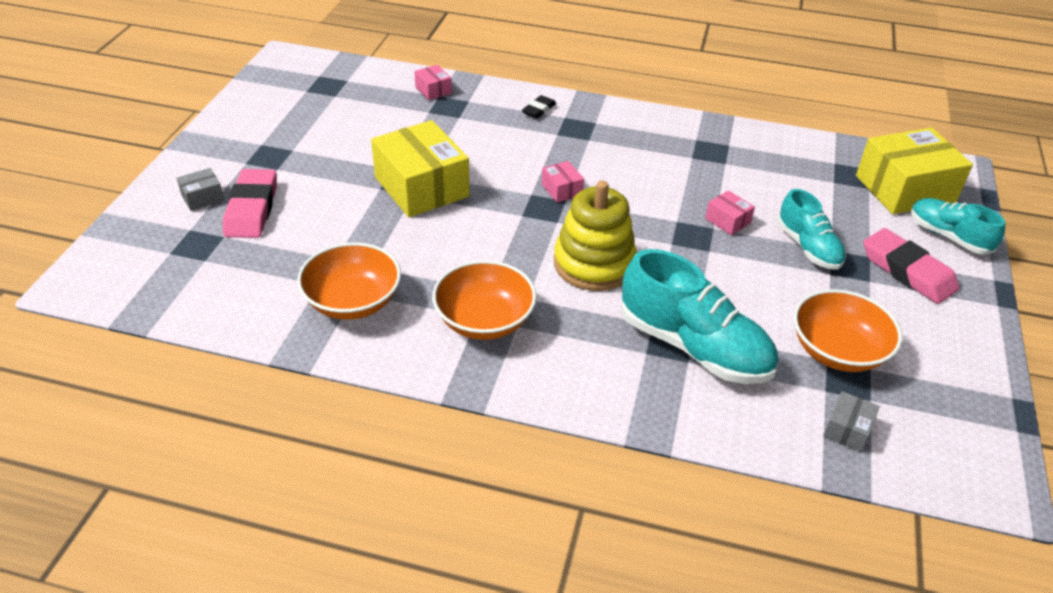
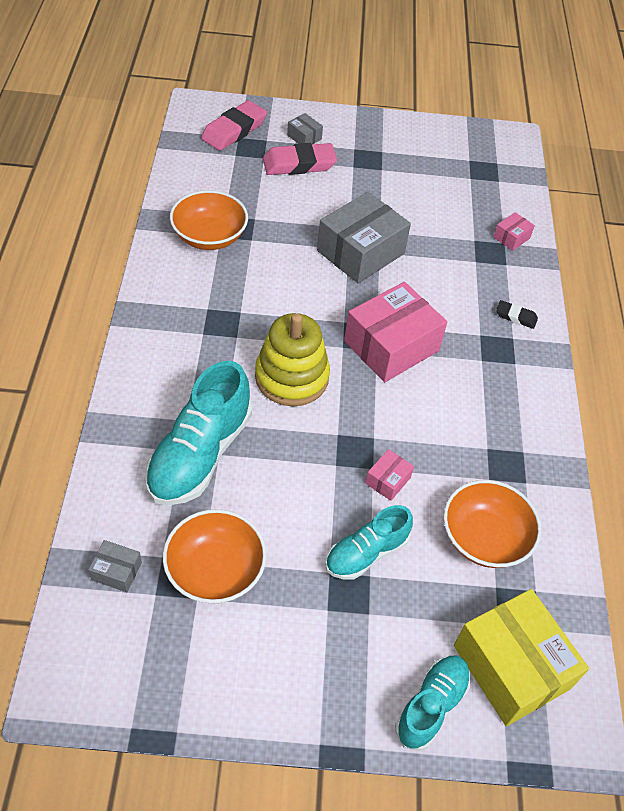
camera: 75 degrees right, 10 degrees up
yellow box [371,120,470,217] -> grey box [317,192,411,284]
orange bowl [432,260,537,340] -> orange bowl moved to [444,480,541,568]
pink box [542,161,584,203] -> pink box [344,282,447,382], size x2.27
pink eraser [863,228,959,304] -> pink eraser moved to [201,100,267,151]

